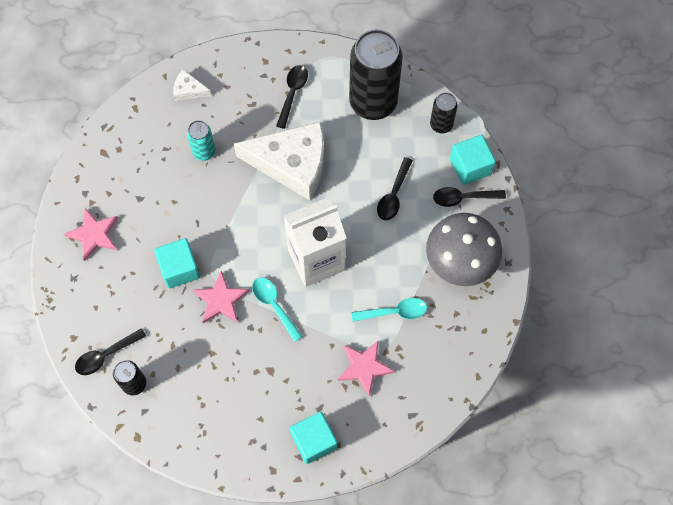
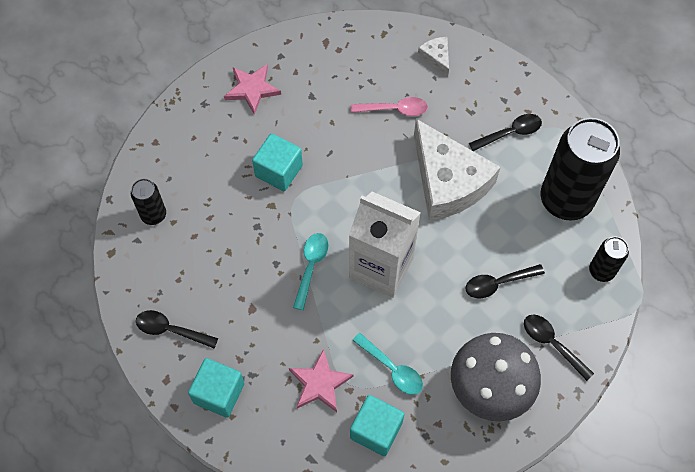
camera: 50 degrees right, 5 degrees down
black spoon [75,328,146,375] -> black spoon moved to [136,310,218,348]
turquoise can [187,120,215,161] -> pink spoon [351,97,428,116]
pink star [193,271,249,323] -> none
turquoise cube [450,134,496,185] -> turquoise cube moved to [350,395,404,456]

